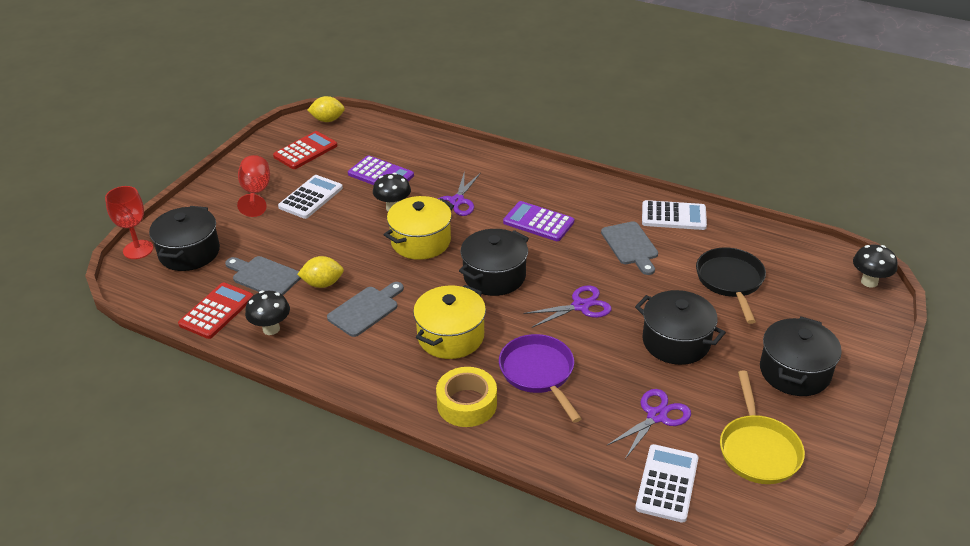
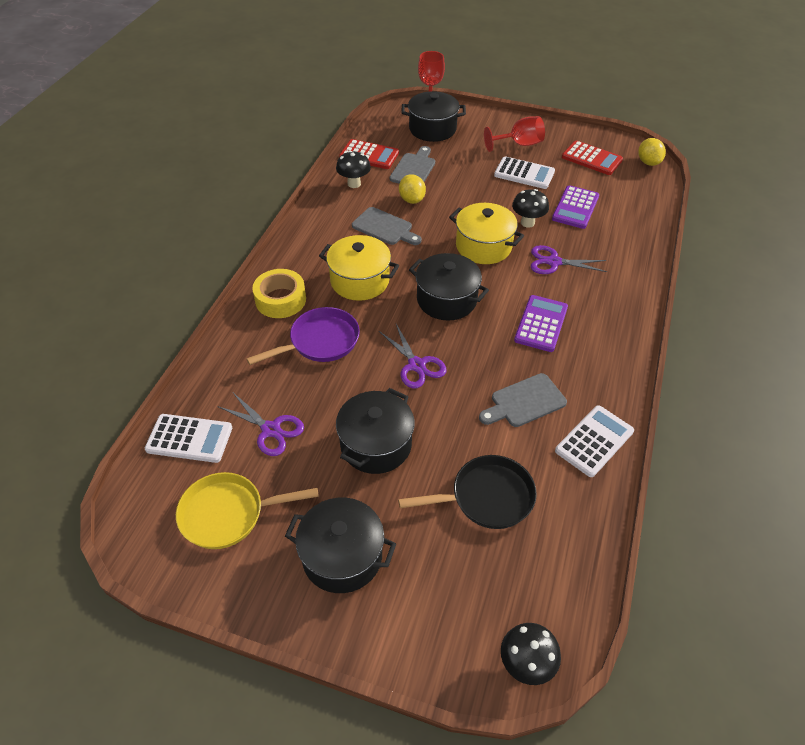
camera: 80 degrees right, 10 degrees up
white calculator [642,200,707,230] -> white calculator turned 135 degrees counterclockwise [555,405,634,477]

